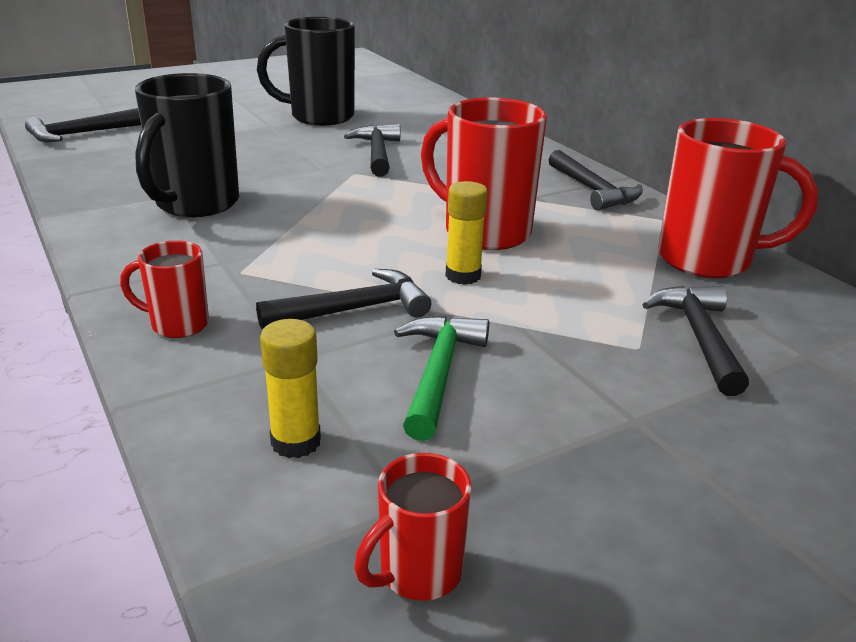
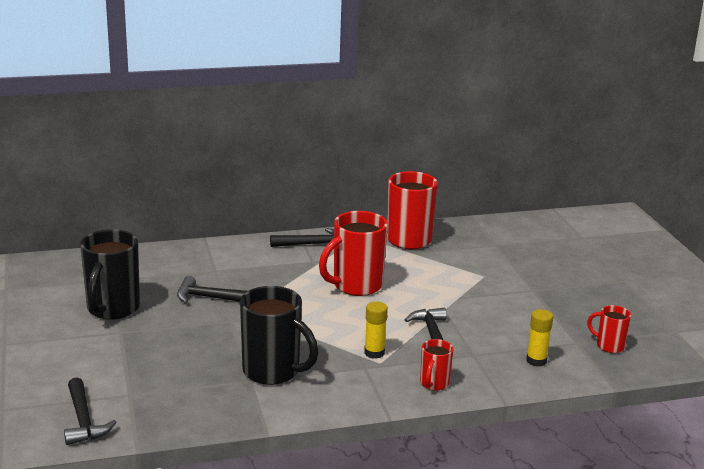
camera: 75 degrees left, 5 degrees down
red mug [355,453,471,601] -> red mug turned 150 degrees clockwise [587,305,631,353]
green hammer [394,315,489,441] -> none
yellow glue stick [445,181,488,285] -> yellow glue stick moved to [364,301,388,359]
black hammer [642,286,749,396] -> none

